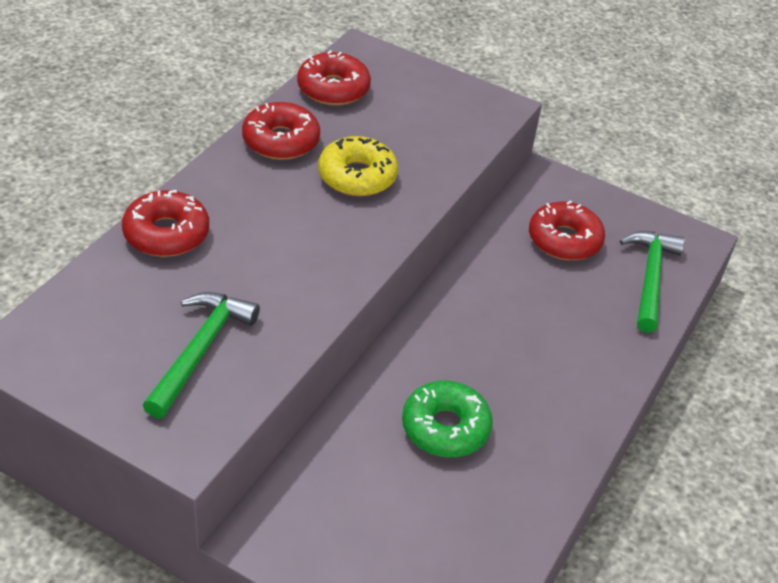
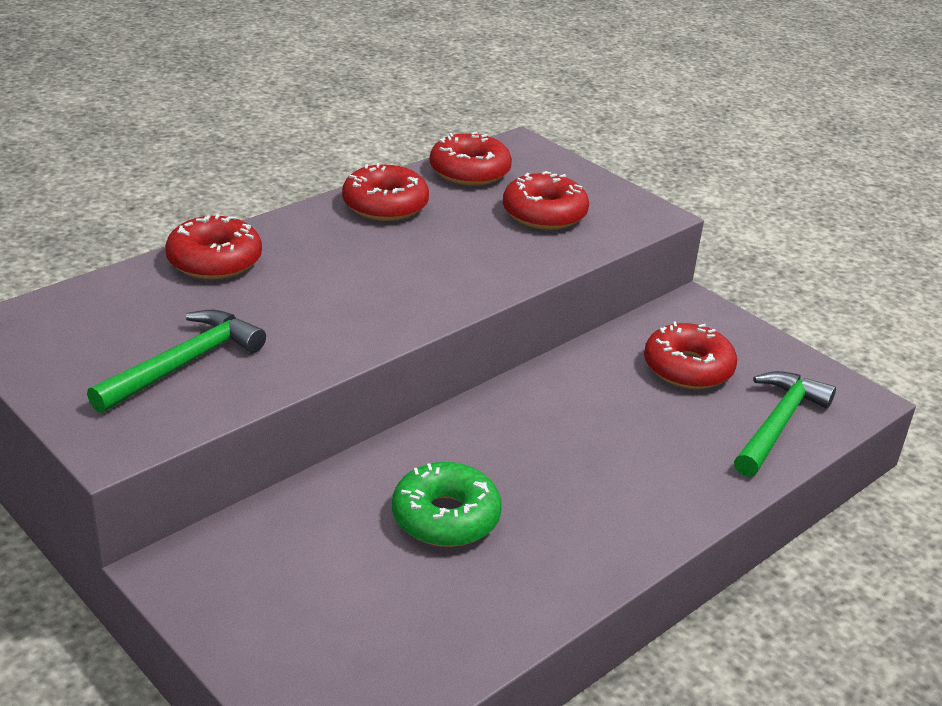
camera: 20 degrees right, 10 degrees down
yellow donut [318,136,398,196] -> none
none -> red donut [503,171,589,230]

